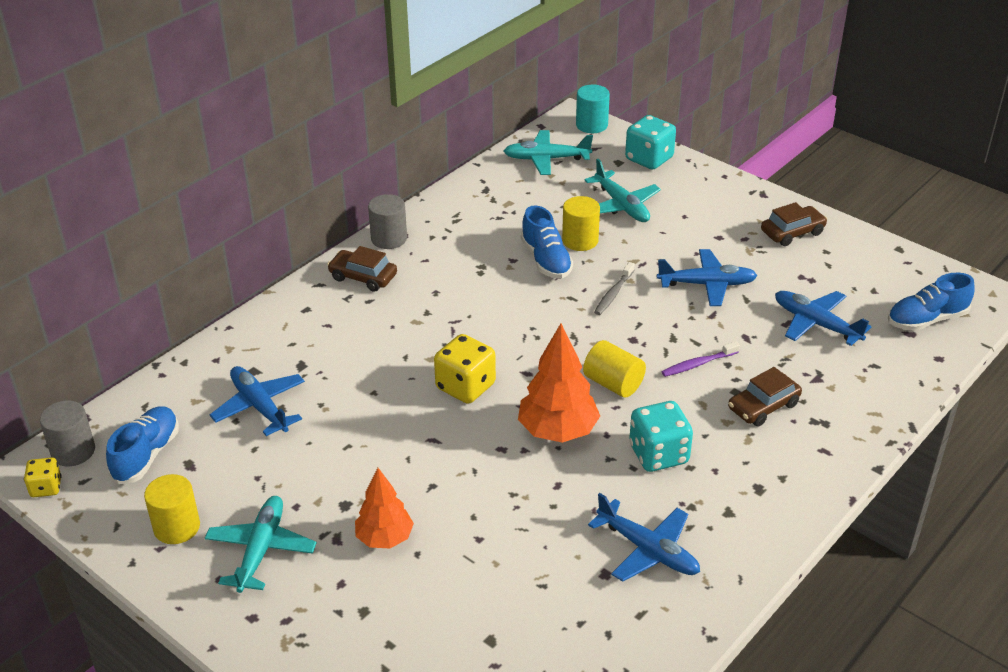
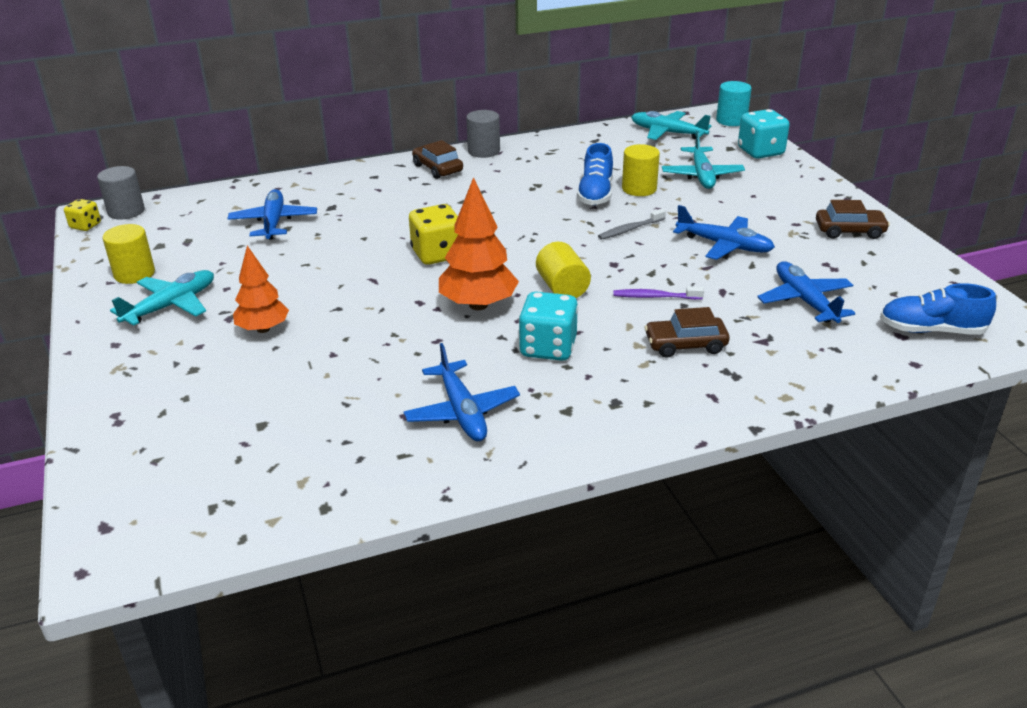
camera: 30 degrees right, 5 degrees down
blue shoe [106,406,179,484] -> none

